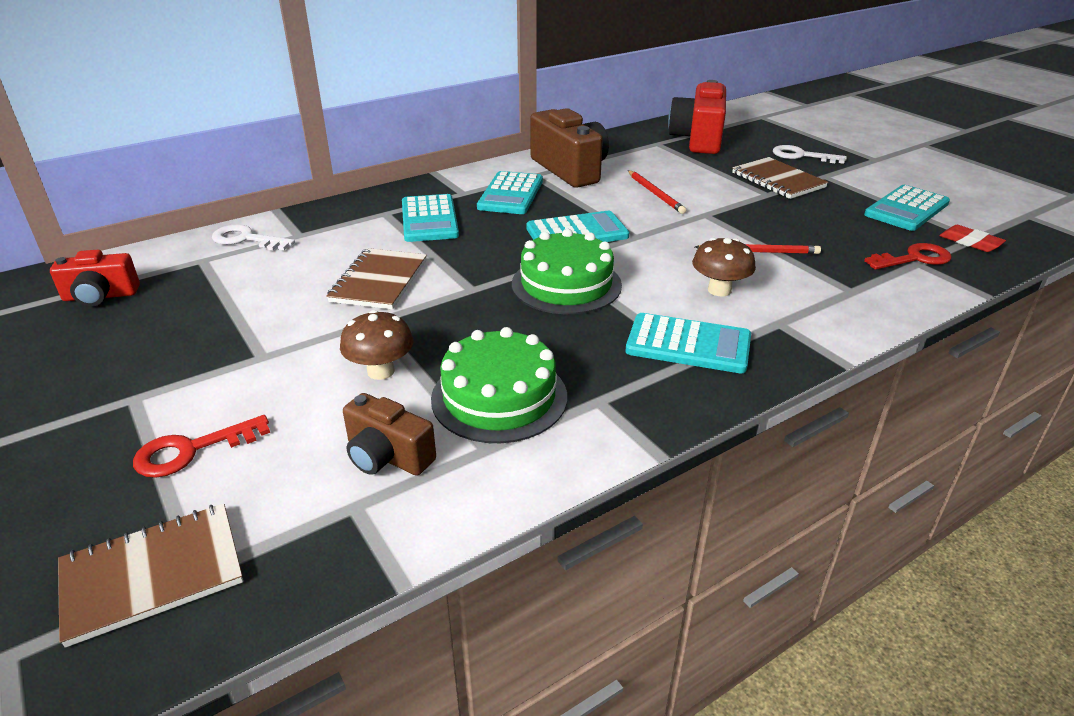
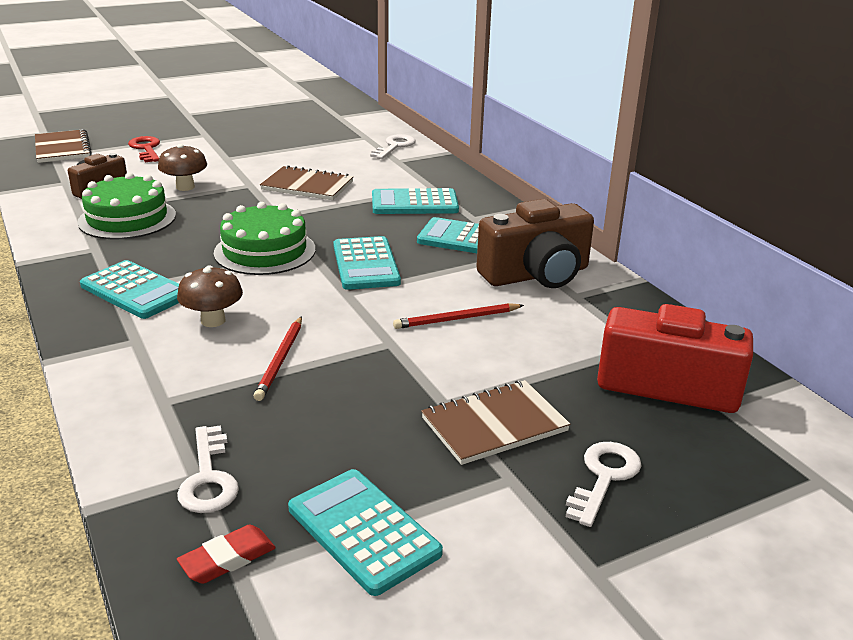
camera: 95 degrees right, 5 degrees down
red camera [50,250,140,306] -> none
turquoise calculator [625,313,751,373] -> turquoise calculator turned 75 degrees counterclockwise [80,260,179,319]
red key [864,243,952,270] -> white key [177,425,239,513]

